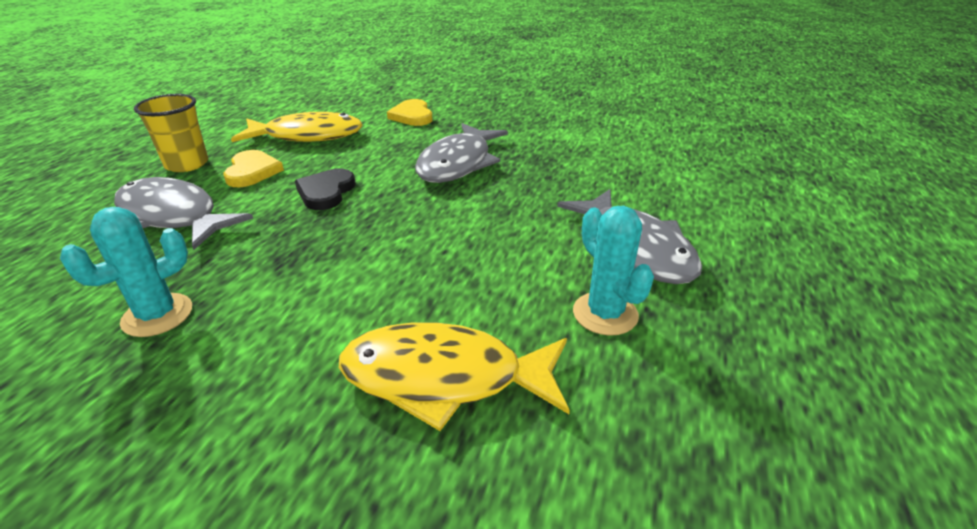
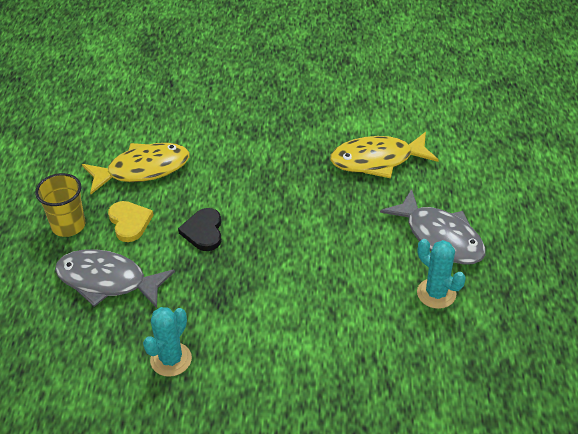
camera: 15 degrees left, 10 degrees up
yellow fish [339,322,570,431] -> yellow fish moved to [330,132,439,178]
yellow heart [387,99,432,126] -> none
grey fish [415,123,508,183] -> none

